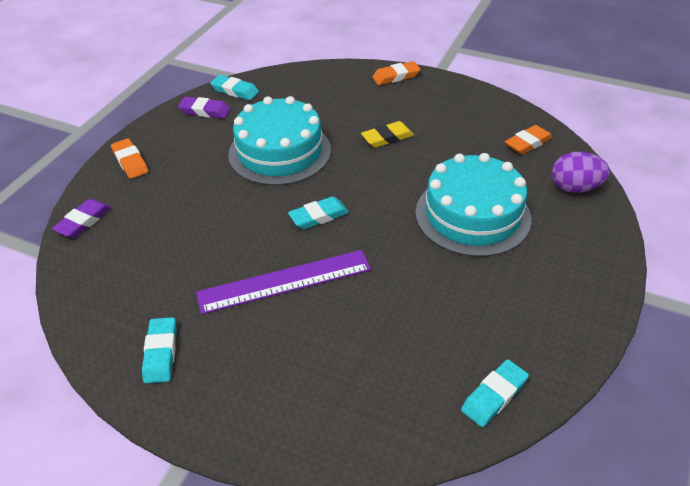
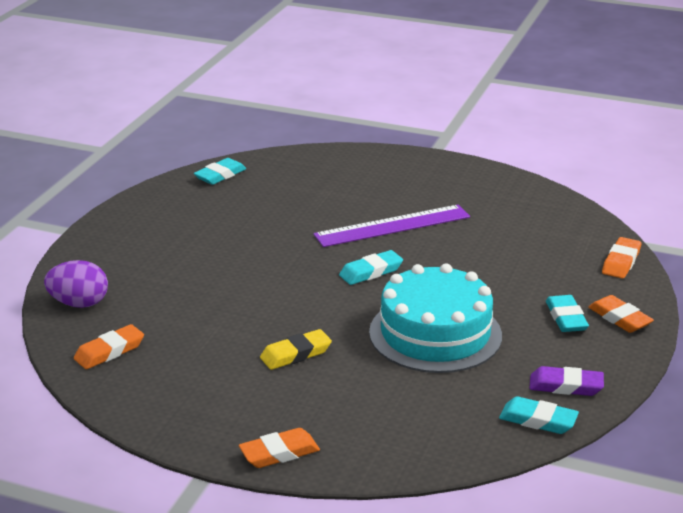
camera: 175 degrees right, 15 degrees down
purple eraser [52,199,111,238] -> orange eraser [602,237,641,279]
turquoise eraser [142,317,177,383] -> turquoise eraser moved to [546,295,589,332]
turquoise cake [415,153,531,257] -> none

